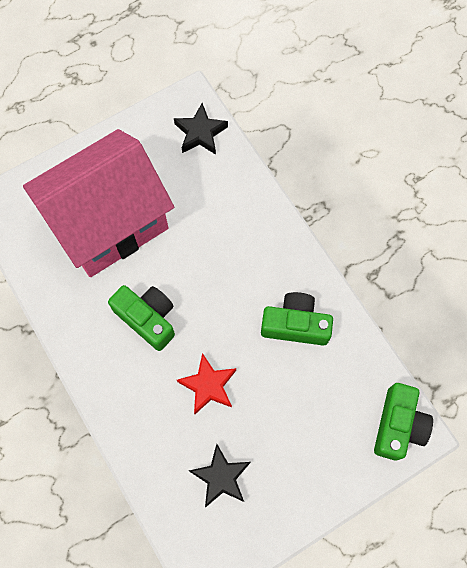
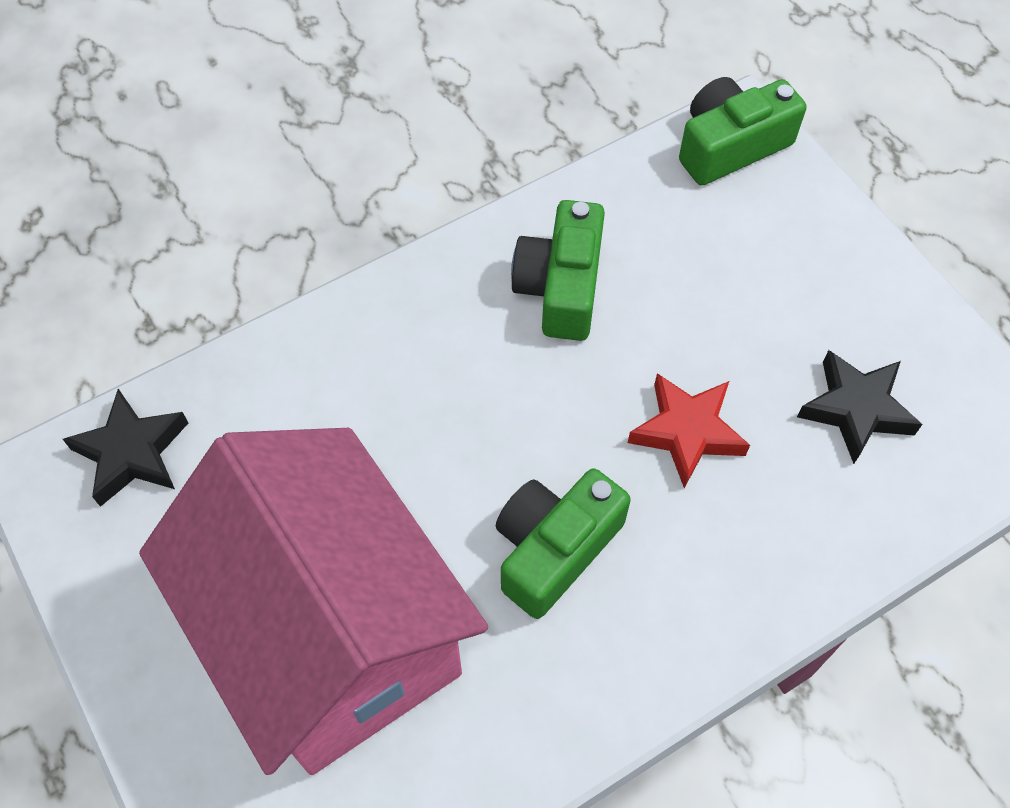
camera: 90 degrees left, 10 degrees down
green camera [374,383,433,460] -> green camera turned 45 degrees counterclockwise [679,77,806,185]

